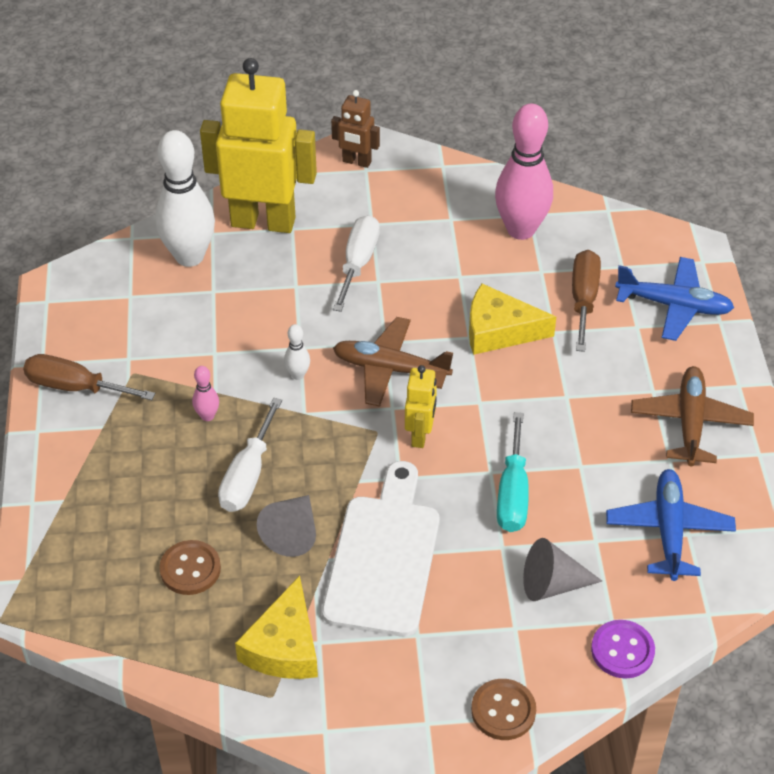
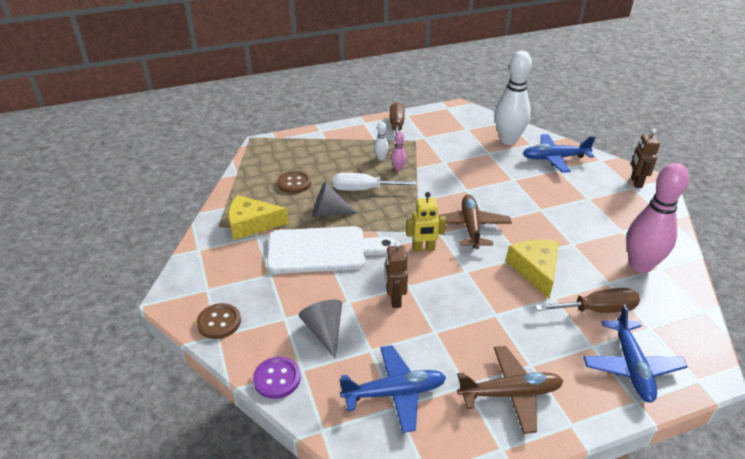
camera: 75 degrees right, 10 degrees down
yellow robot [200,58,317,233] -> blue plane [523,134,595,173]
white bowling pin [284,324,310,380] -> white bowling pin moved to [374,122,389,160]
white screwdriver [333,215,380,312] -> none
turquoise screwdriver [497,412,529,532] -> brown robot [385,241,408,308]

